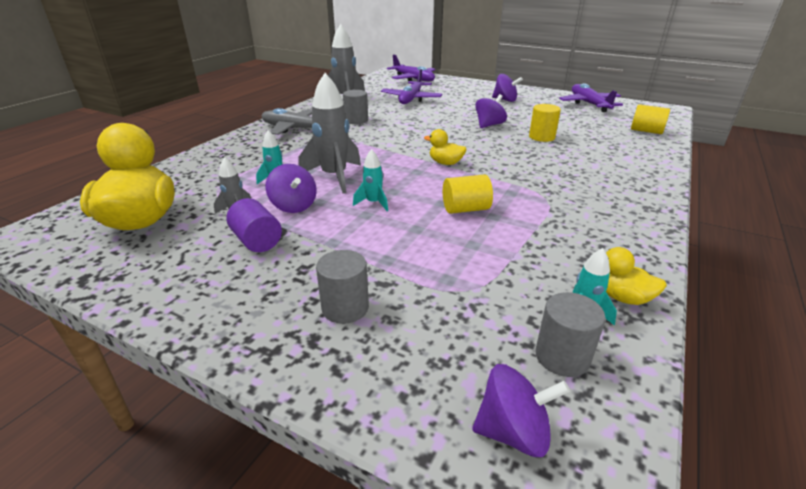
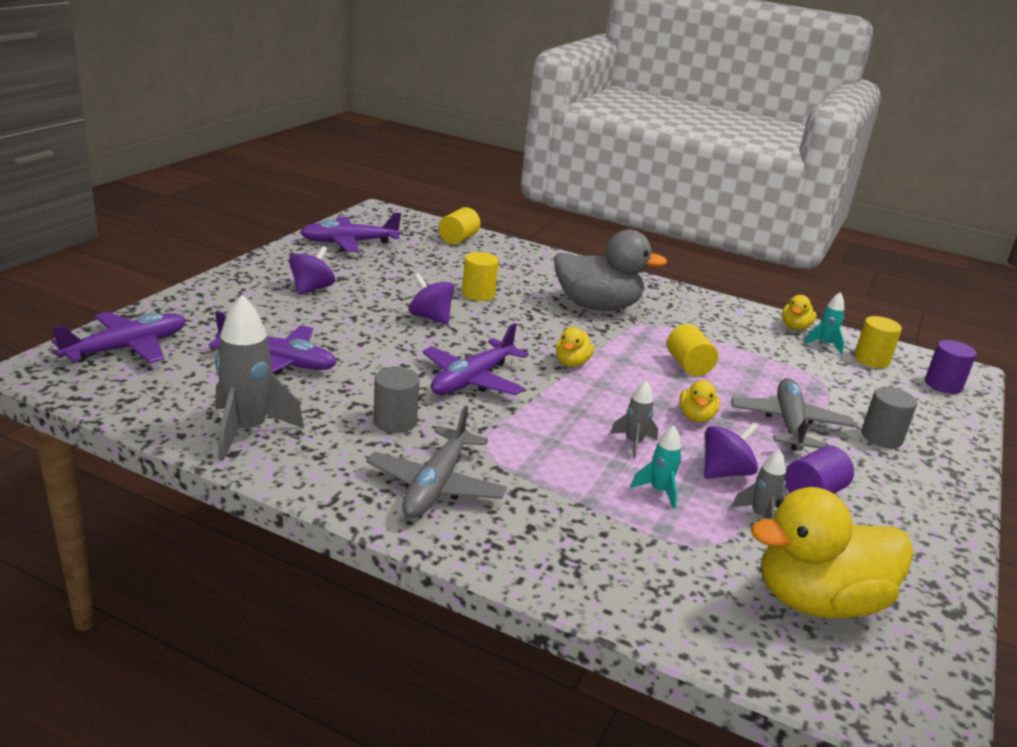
camera: 95 degrees left, 5 degrees down
grey rocket [298,73,361,193] -> grey rocket [610,380,658,459], size x0.51
turquoise rocket [353,149,388,211] -> yellow duck [679,380,720,422]
purple spinning top [472,364,570,457] -> purple cylinder [925,340,977,394]
grey cylinder [535,292,606,377] -> yellow cylinder [854,316,902,368]
none -> purple plane [422,323,529,395]
none -> grey duck [554,229,667,311]
none -> grey plane [731,378,855,451]

